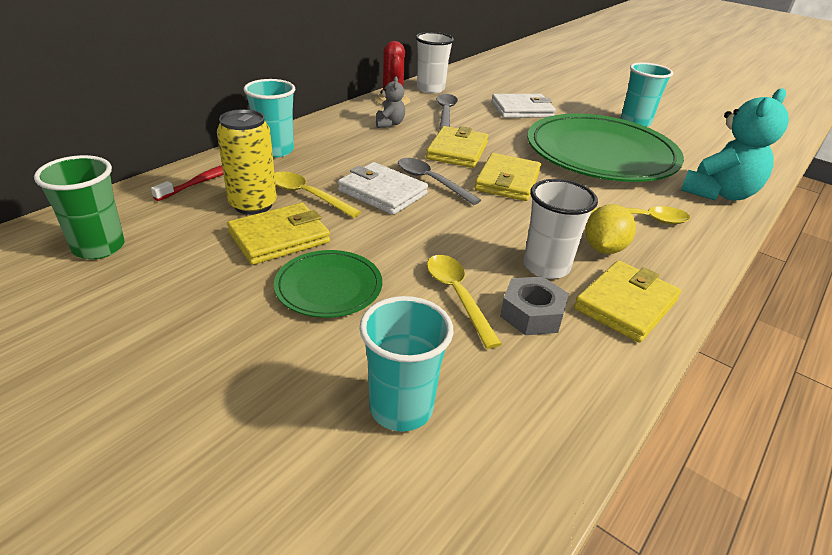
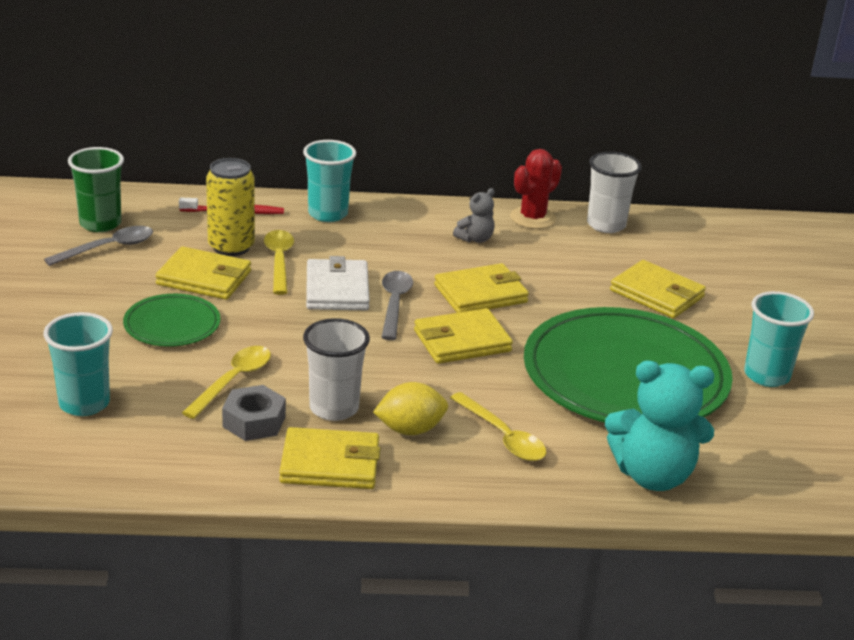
camera: 50 degrees right, 5 degrees down
grey spoon [436,94,458,130] -> grey spoon moved to [44,226,153,266]
white wallet [491,94,556,118] -> yellow wallet [610,260,706,318]

